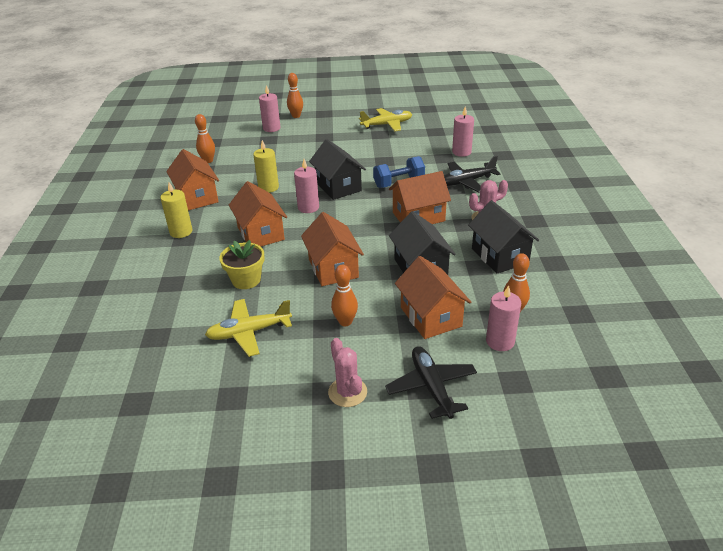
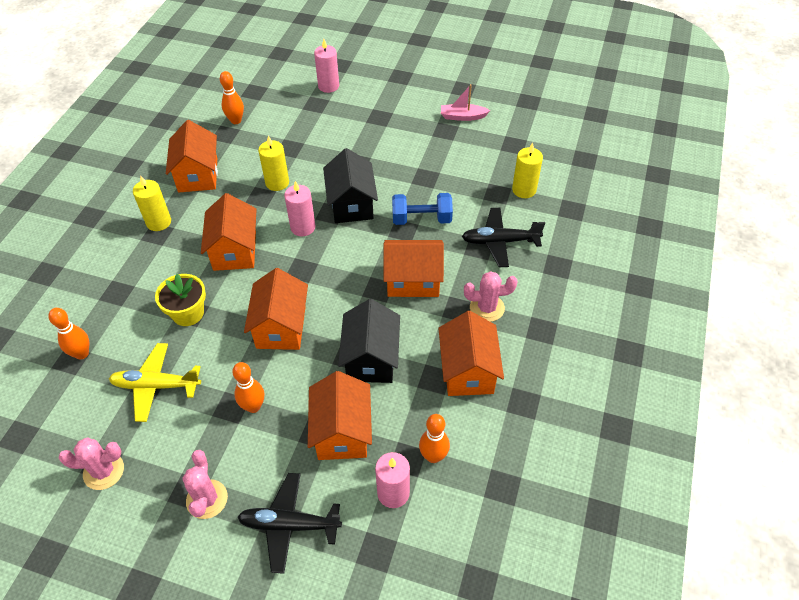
camera: 20 degrees right, 15 degrees up
orange bowling pin [287,73,303,118] -> orange bowling pin moved to [48,308,89,359]
yellow plane [359,108,412,131] -> pink boat [441,84,490,121]
black plane [385,346,477,419] -> black plane turned 90 degrees counterclockwise [237,473,342,574]
pink candle [452,106,474,157] -> yellow candle [512,143,543,198]
black house [468,200,539,274] -> orange house [438,311,504,396]
none -> pink cactus [59,437,124,490]

